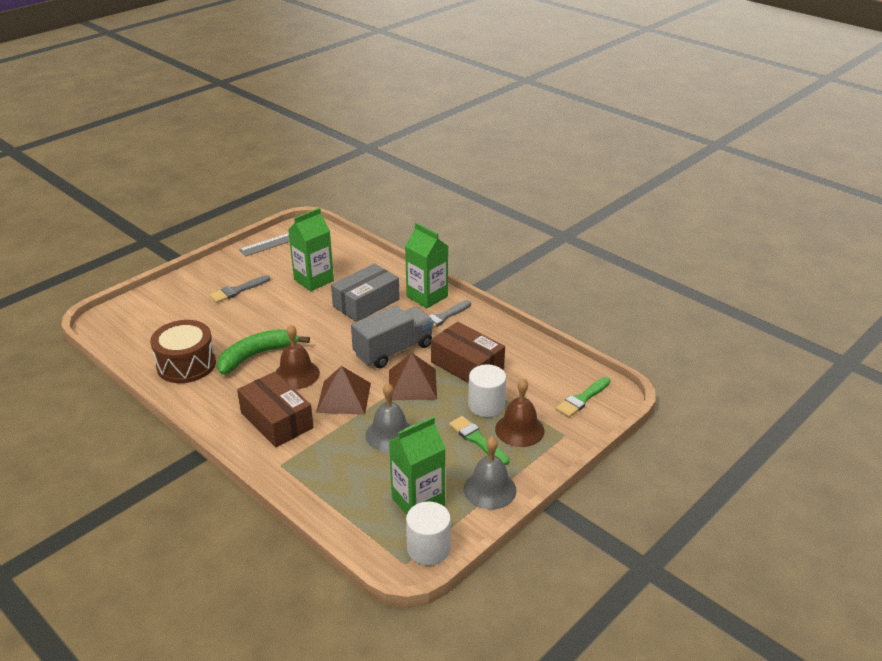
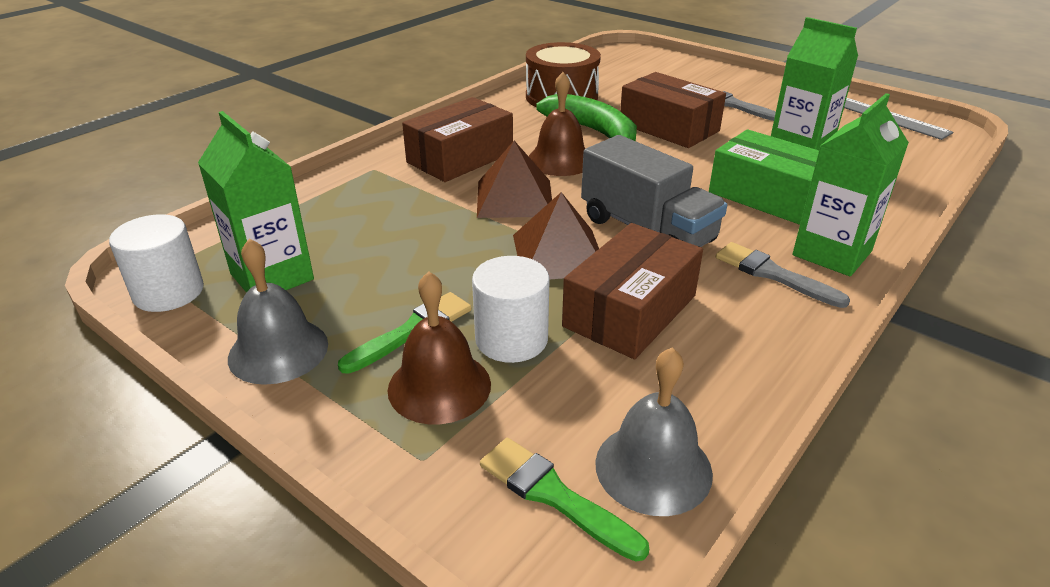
camera: 85 degrees right, 0 degrees up
grey box [331,263,400,322] -> green box [709,129,819,225]
grey bell [365,383,411,452] -> grey bell moved to [595,347,713,516]
none -> brown box [620,72,726,148]

